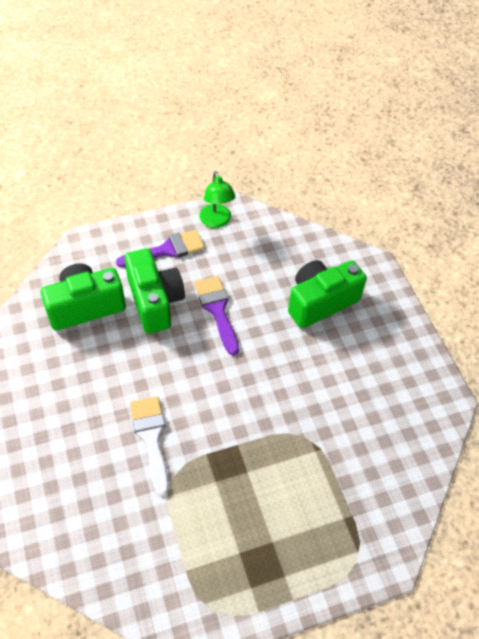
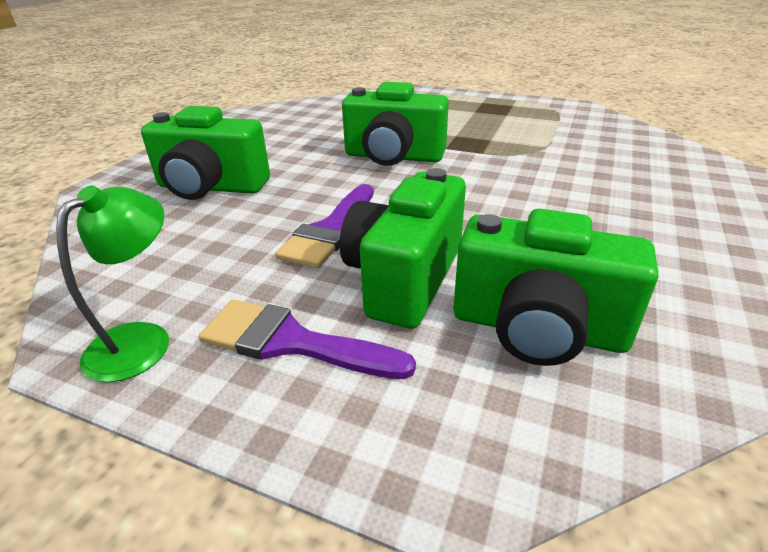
camera: 135 degrees left, 20 degrees down
white brush [130,397,169,497] -> none
none -> green camera [342,82,449,166]

